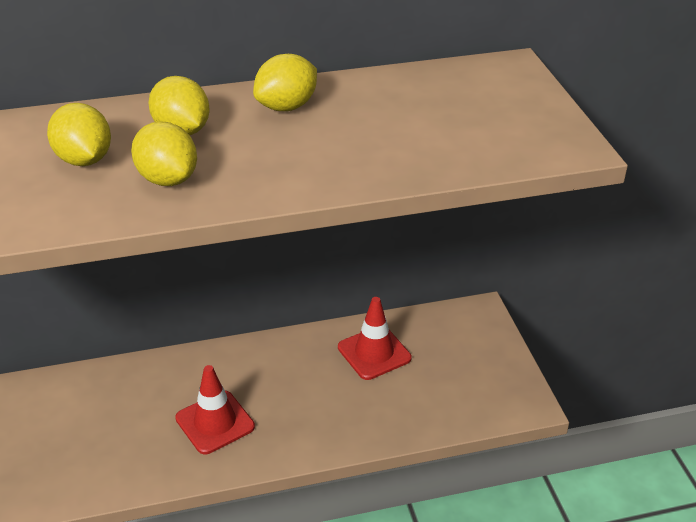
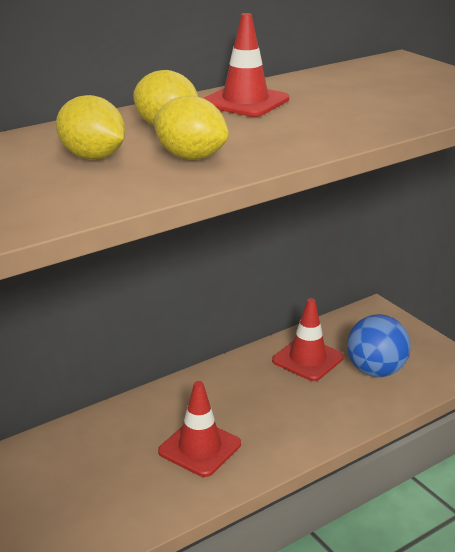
camera: 20 degrees left, 10 degrees down
yellow lemon [253,54,317,111] -> red traffic cone [204,13,289,117]
none -> blue ball [347,314,411,377]

